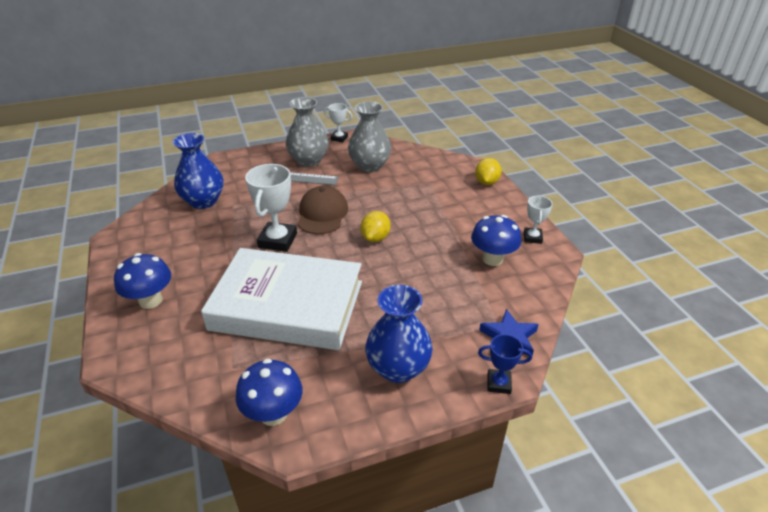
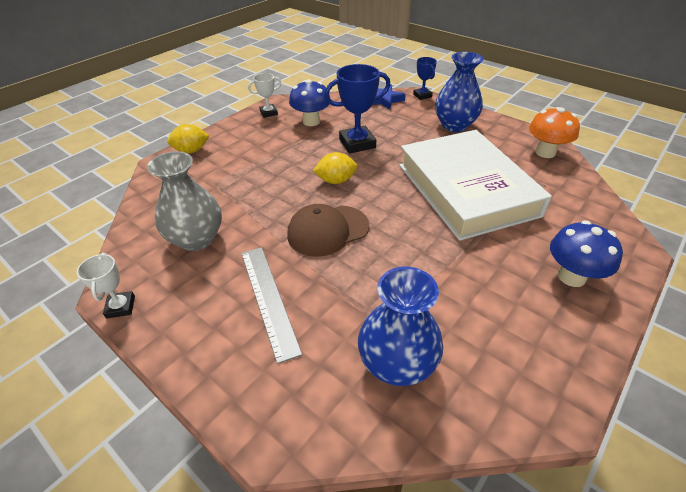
camera: 120 degrees left, 5 degrees up
blue mushroom [236,358,303,426] -> orange mushroom [529,107,580,158]
white trophy [245,164,297,252] -> none
grey vase [286,97,329,167] -> none
none -> blue trophy [324,64,391,154]

